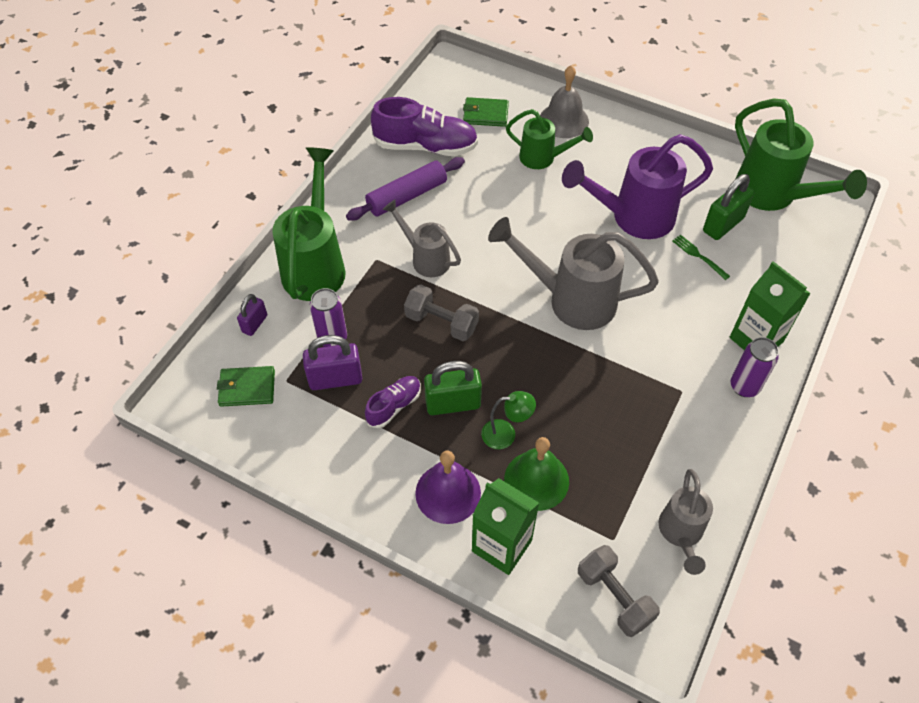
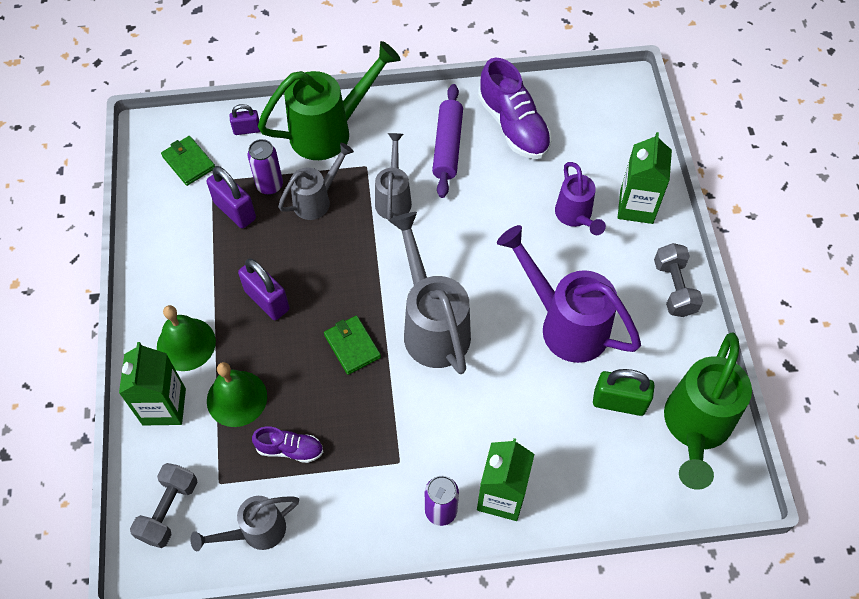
camera: 55 degrees right, 5 degrees up
purple rolling pin [346,157,465,221] -> purple rolling pin turned 75 degrees clockwise [432,84,463,198]
purple shoe [365,376,421,428] -> purple shoe moved to [252,426,323,463]
grey dumbbell [404,285,479,341] -> grey dumbbell moved to [654,243,703,317]
purple bell [415,451,481,524] -> green bell [157,305,216,371]
green padlock [424,361,482,415] -> purple padlock [238,259,289,320]
green wallet [463,97,509,127] -> green wallet moved to [324,315,381,375]
green lamp [481,391,536,449] -> none
green watering can [506,109,593,169] -> purple watering can [555,162,606,235]
grey bell [540,65,589,138] -> green carton [618,132,672,224]
green fork [672,234,730,280] -> none
none -> grey watering can [278,143,354,220]

